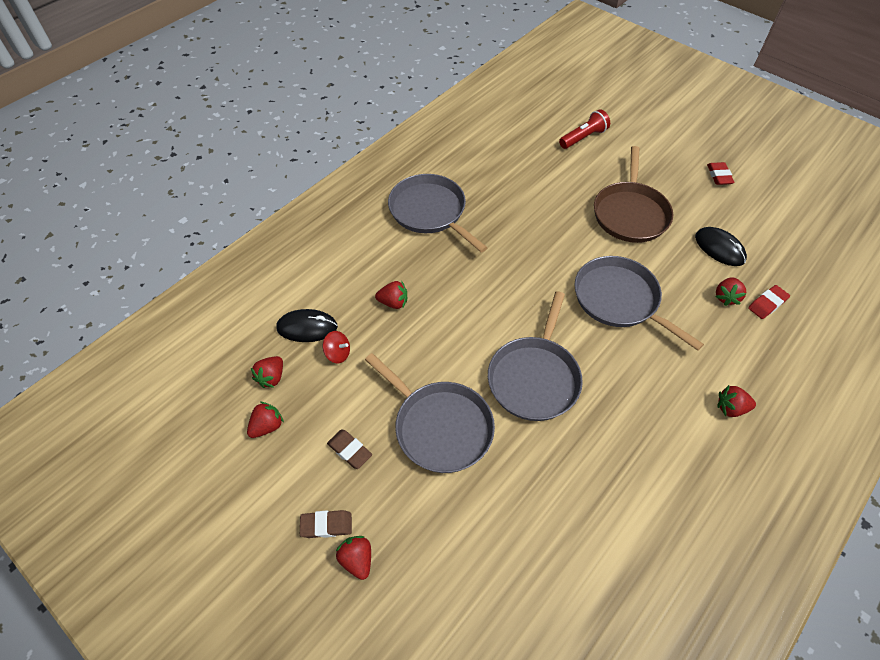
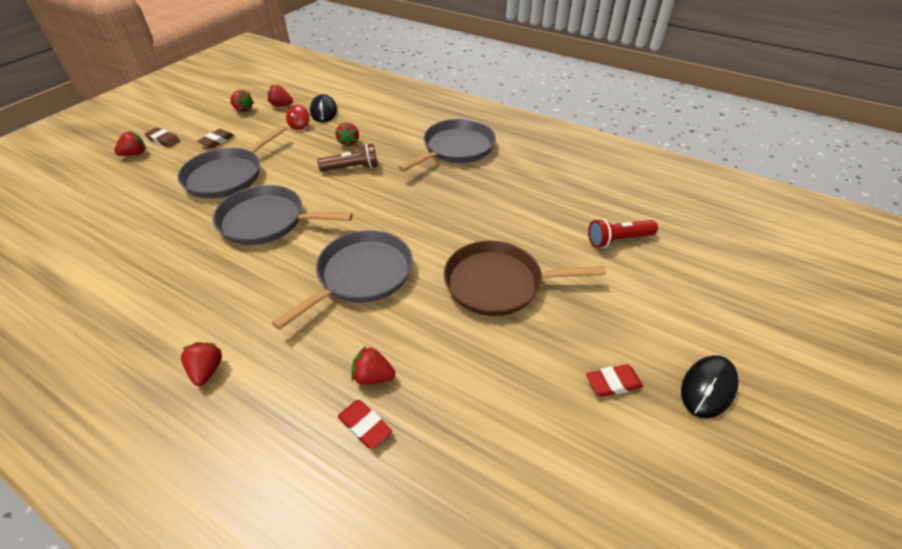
camera: 80 degrees right, 10 degrees down
brown eraser [300,510,352,538] -> brown eraser turned 45 degrees counterclockwise [145,127,180,148]
red flashlight [559,109,610,149] -> red flashlight turned 120 degrees clockwise [588,218,658,248]
black mouse [695,227,747,266] -> black mouse moved to [681,355,739,418]
none -> brown flashlight [317,144,378,172]

